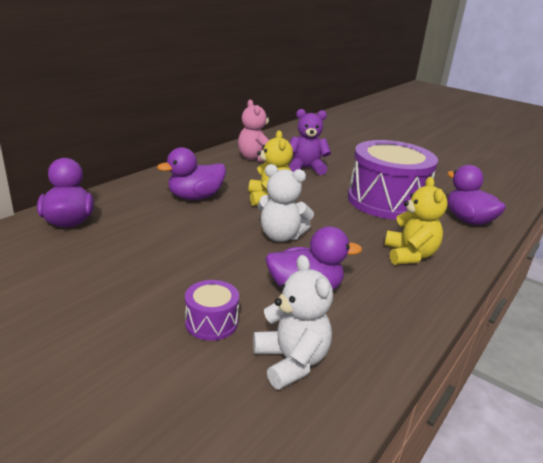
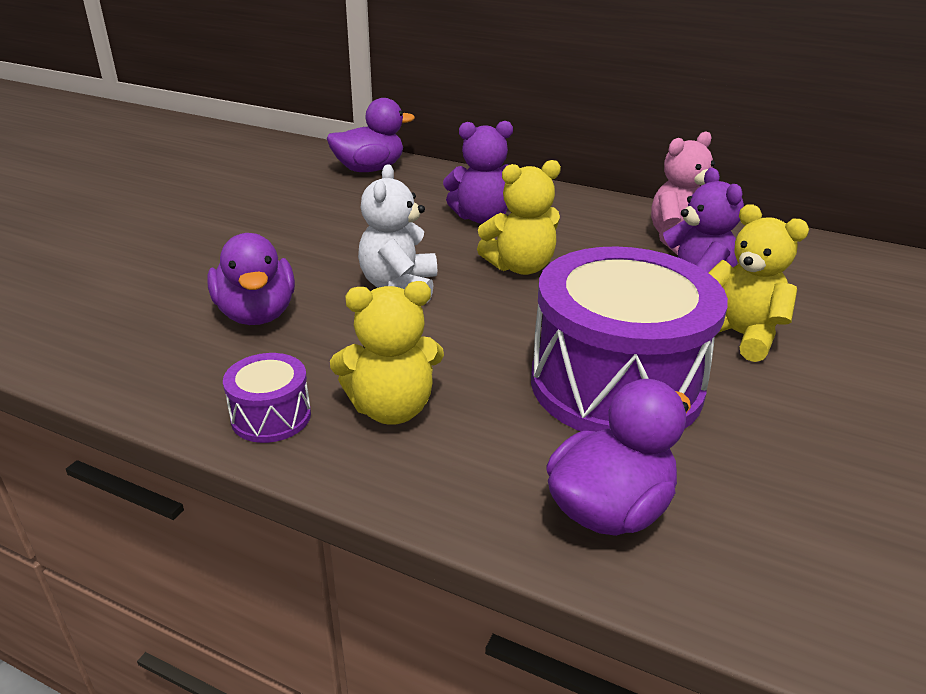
camera: 80 degrees right, 5 degrees up
purple duck [157,147,226,200] -> purple teddy bear [443,121,513,224]
purple drum [185,280,239,341] -> purple drum moved to [223,353,311,443]
white teddy bear [253,255,333,390] -> none
none -> yellow teddy bear [708,204,809,362]

